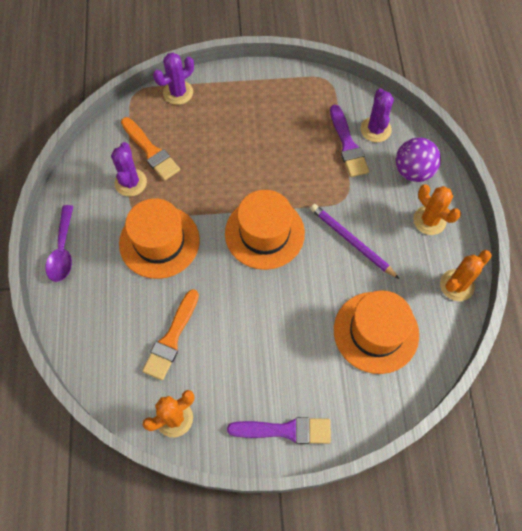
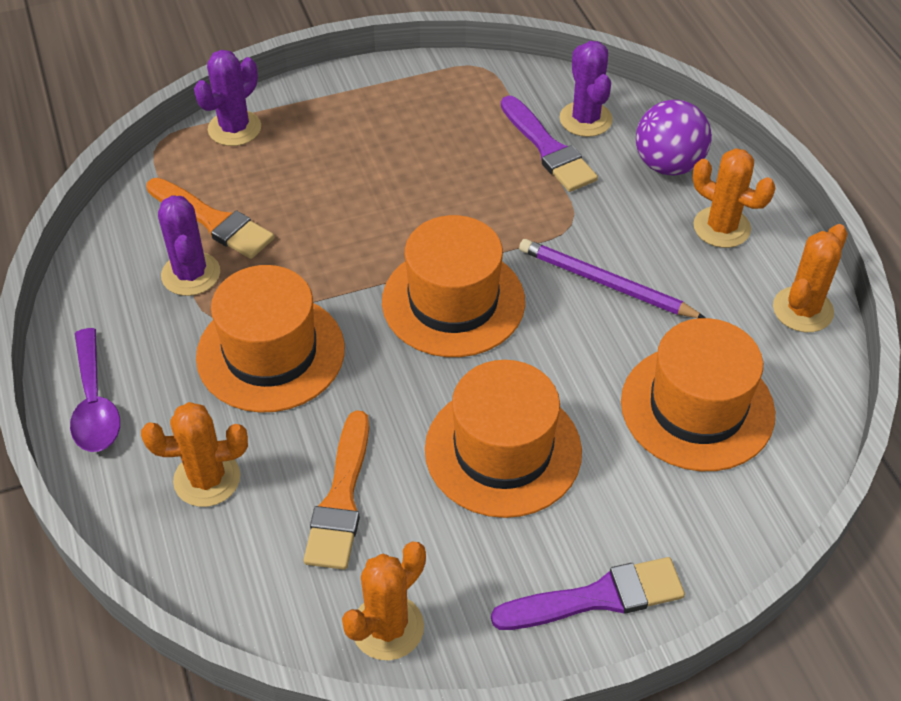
camera: 15 degrees left, 15 degrees down
none -> orange cactus [141,402,248,507]
none -> orange hat [425,360,582,518]

